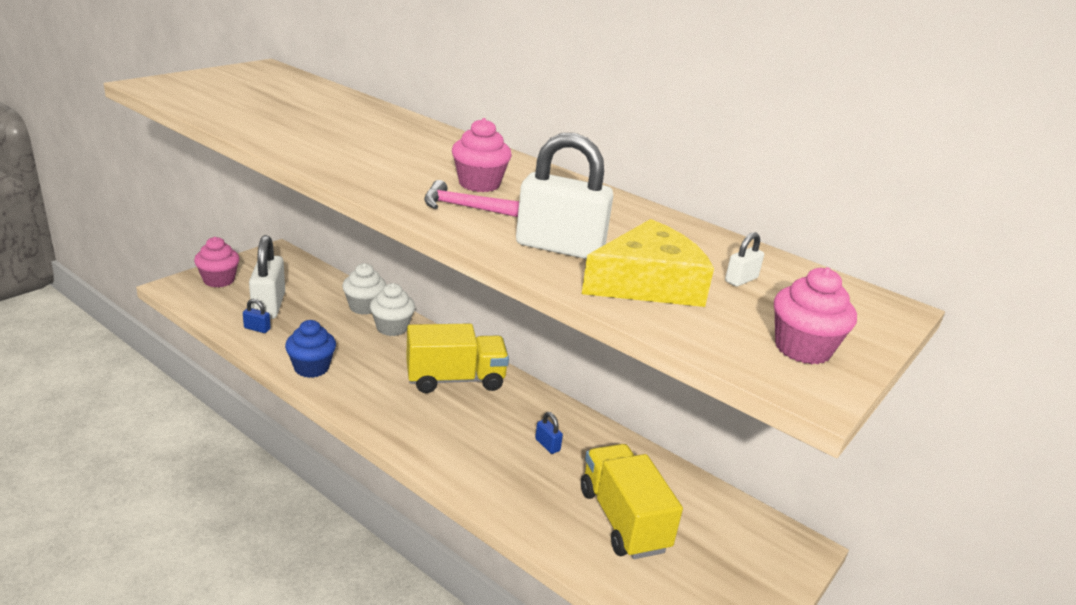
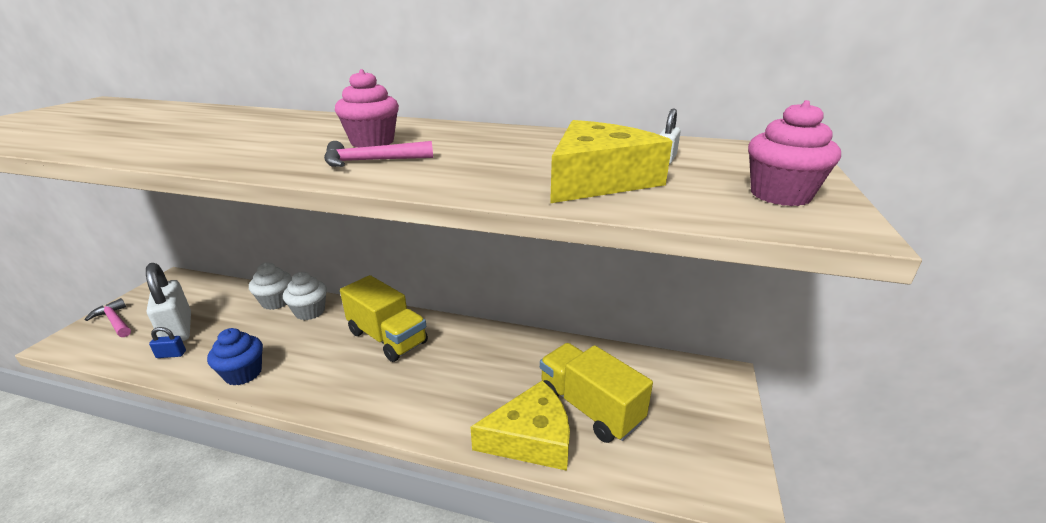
camera: 20 degrees left, 0 degrees up
pink cupcake [194,237,240,288] -> pink hammer [85,298,131,337]
yellow truck [406,324,509,393] -> yellow truck turned 75 degrees clockwise [340,275,428,362]
white padlock [516,133,613,259] -> none
blue padlock [535,412,563,454] -> none
none -> yellow cheese [470,380,570,471]

